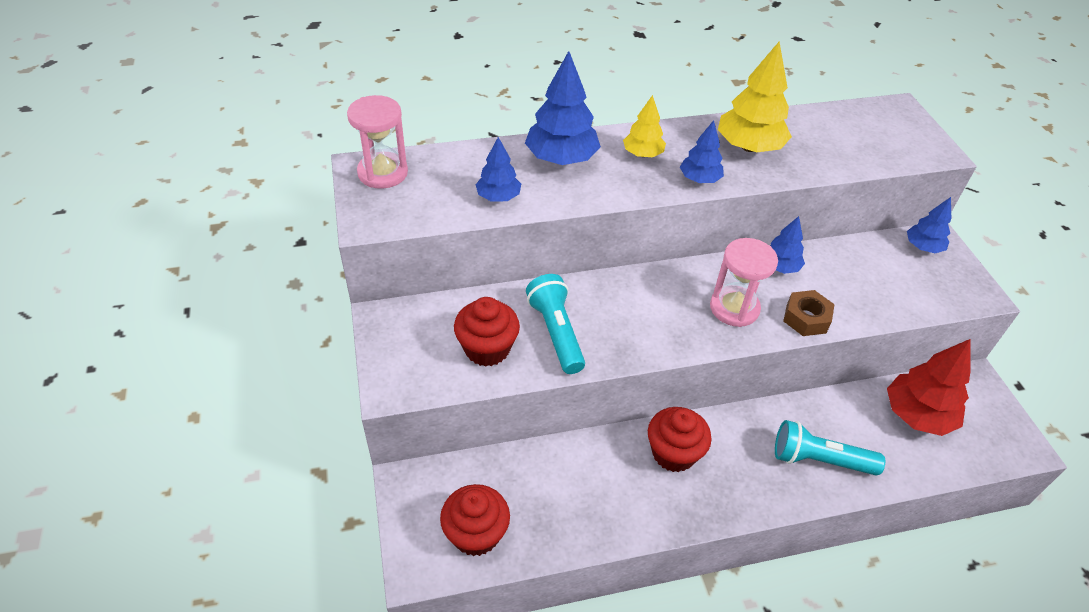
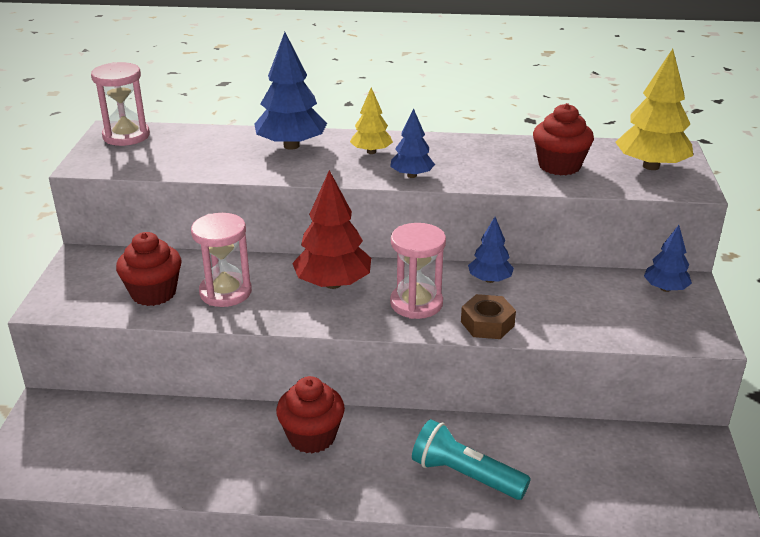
camera: 20 degrees right, 15 degrees down
red cupcake [440,484,510,556] -> red cupcake moved to [533,103,594,175]
blue tree [475,137,521,202] -> none
turquoise flashlight [526,274,585,374] -> pink hourglass [191,213,252,307]
yellow tree [718,42,792,152] -> yellow tree moved to [615,49,693,170]
red tree [887,339,970,436] -> red tree moved to [292,170,371,289]

